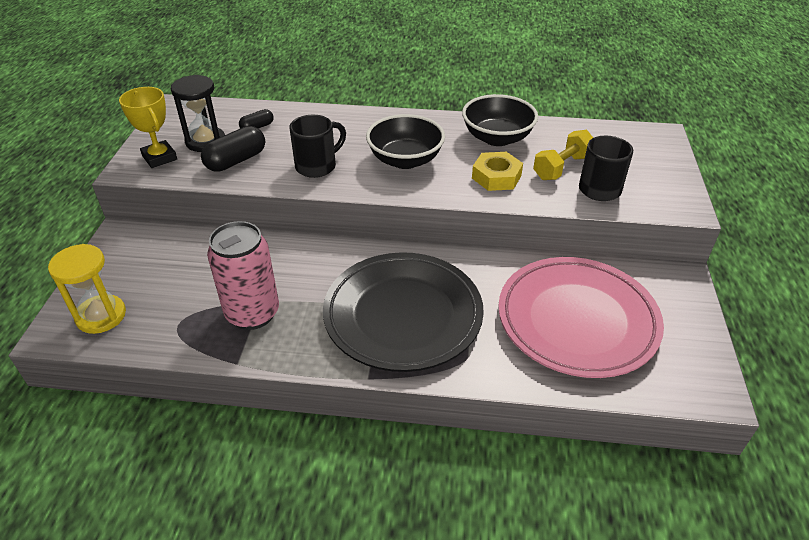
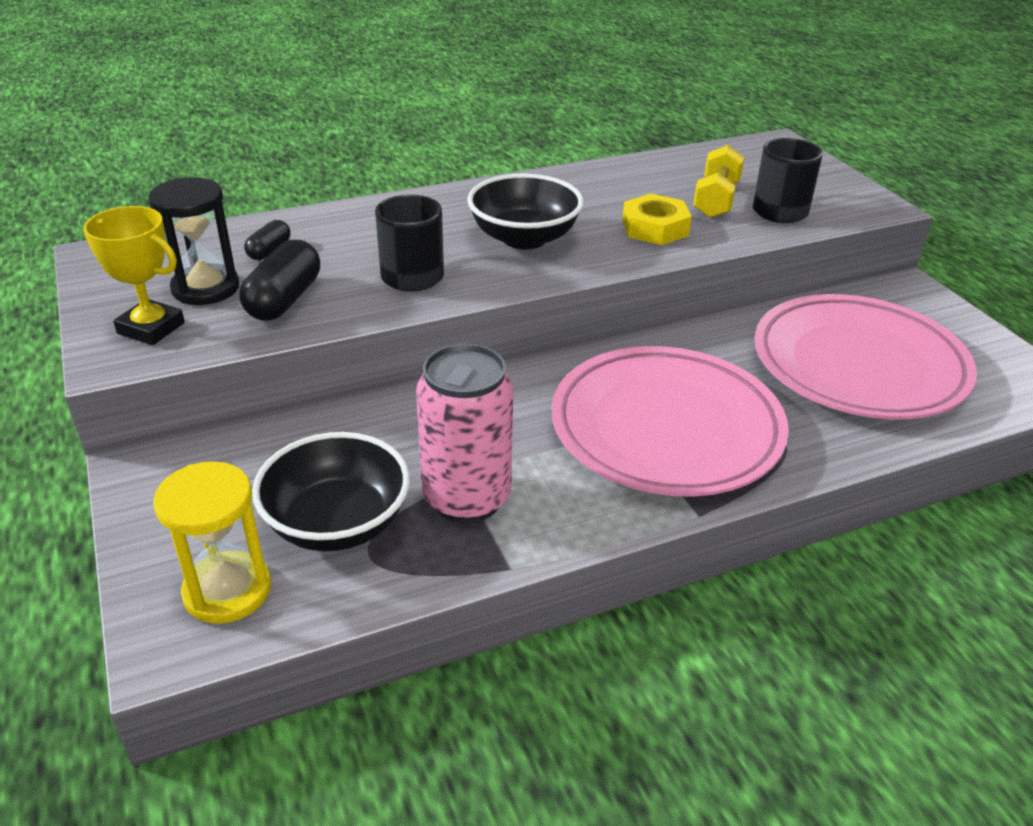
camera: 30 degrees left, 5 degrees down
black plate [323,252,484,372] -> pink plate [552,346,789,497]
black bowl [462,94,538,146] -> black bowl moved to [252,432,410,551]

